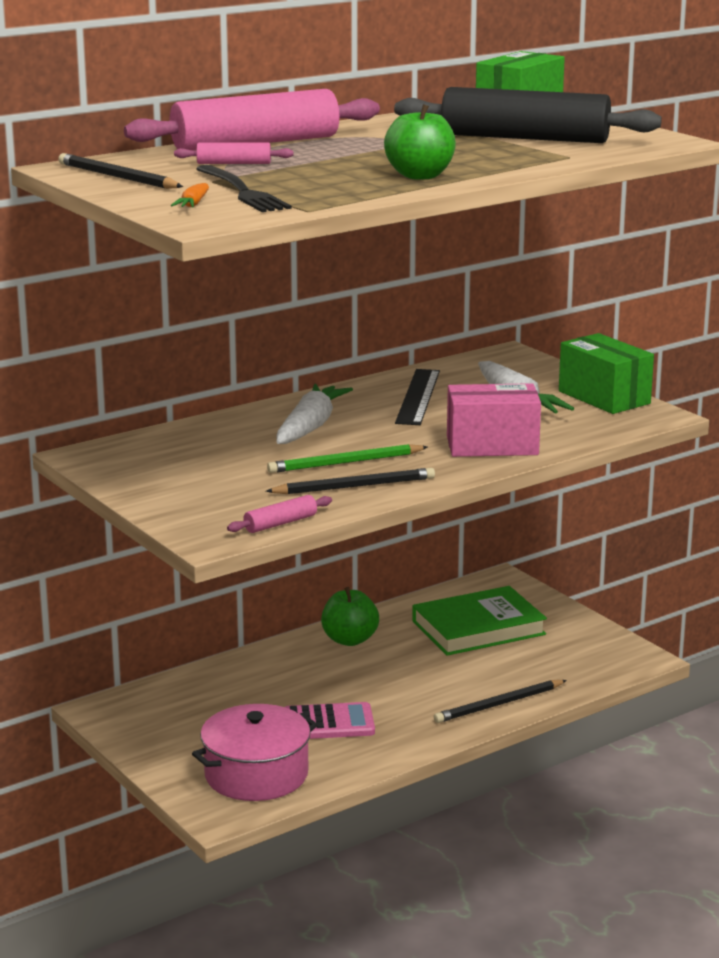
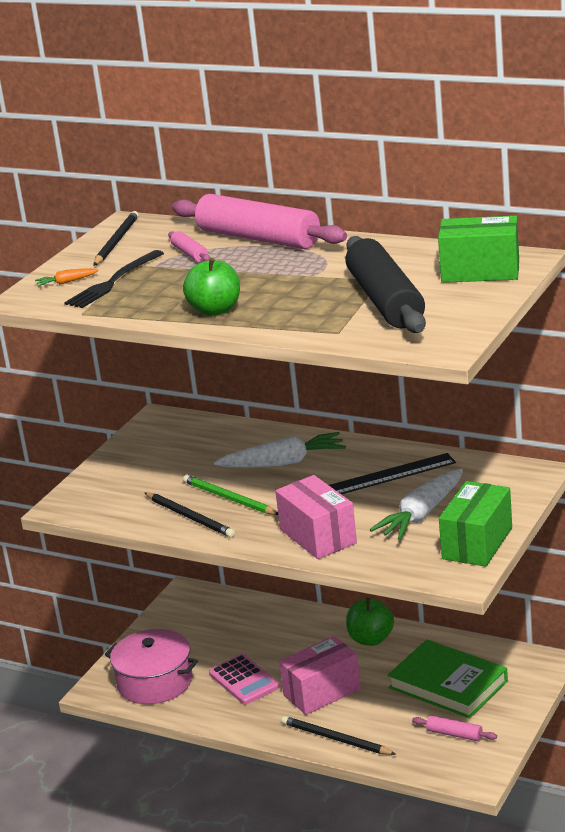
camera: 65 degrees right, 5 degrees up
pink rolling pin [227,495,332,533] -> pink rolling pin moved to [412,715,497,741]
none -> pink box [279,636,361,715]

